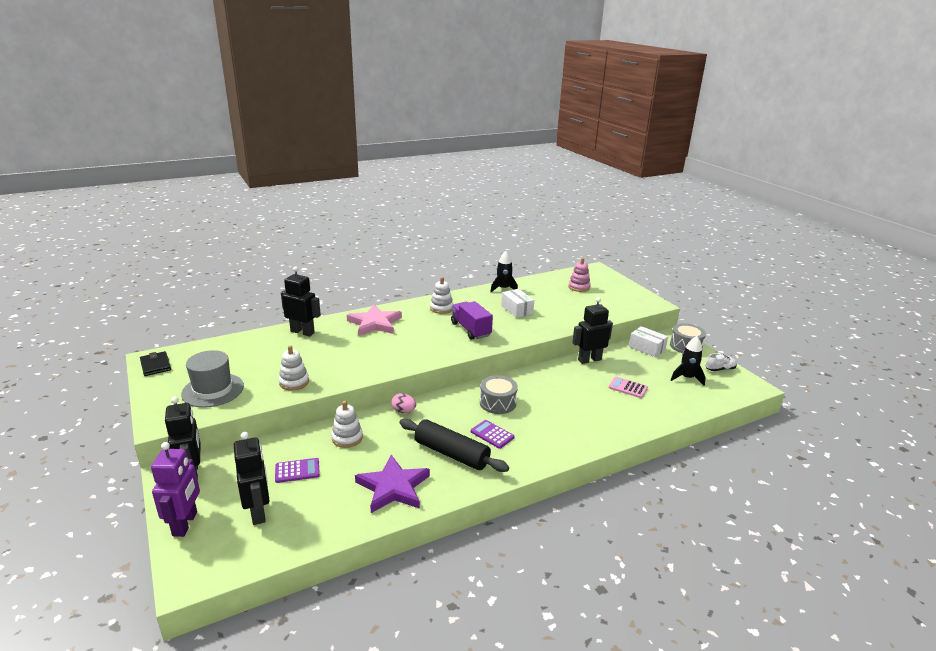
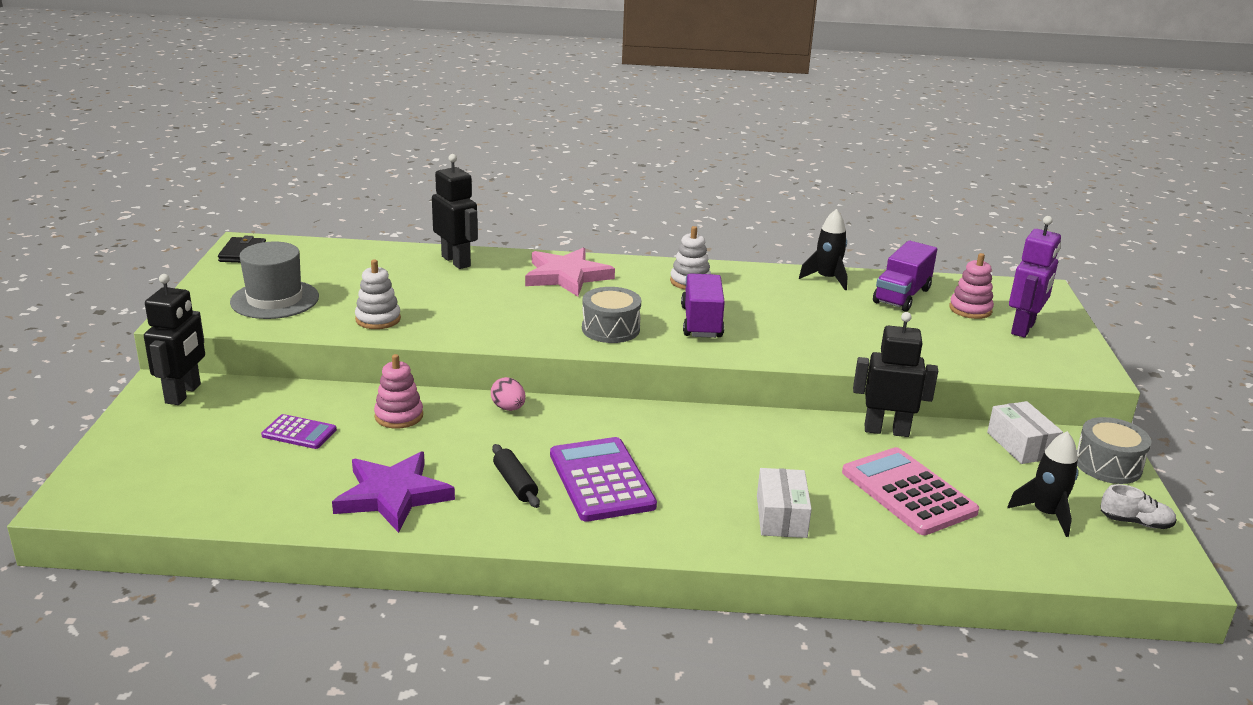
camera: 30 degrees right, 0 degrees up
purple robot [151,442,200,537] -> purple robot moved to [1009,216,1061,338]
black robot [234,432,270,525] -> none
white stacking toy [331,401,363,448] -> pink stacking toy [374,354,423,429]
black rolling pin [400,419,509,472] -> black rolling pin [492,444,540,508], size x0.54
purple calculator [471,420,514,449] -> purple calculator [550,437,657,522], size x1.84
grey drum [480,375,518,414] -> grey drum moved to [582,287,641,343]
white box [501,289,534,318] -> white box moved to [757,468,812,538]
pink calculator [609,377,648,398] -> pink calculator [842,447,979,535], size x1.84
none -> purple truck [873,240,937,312]

